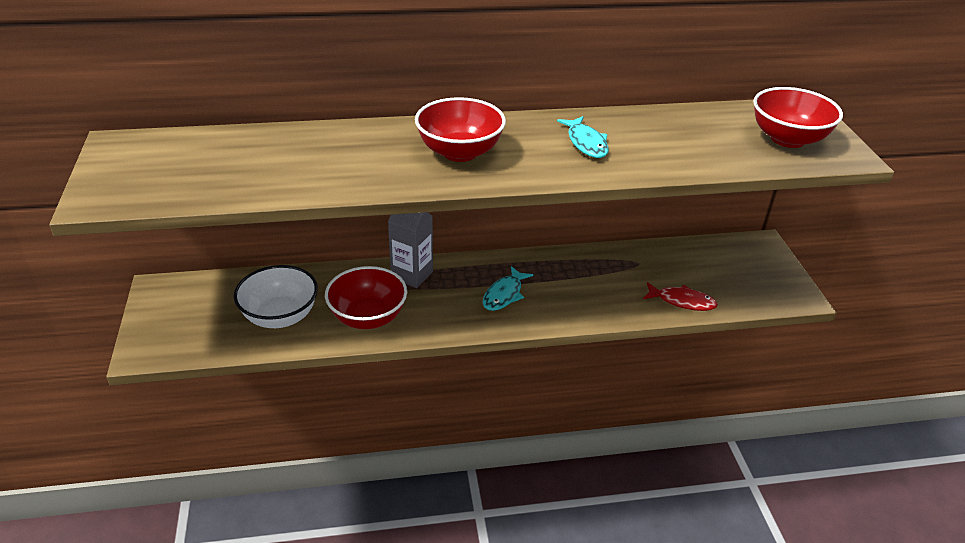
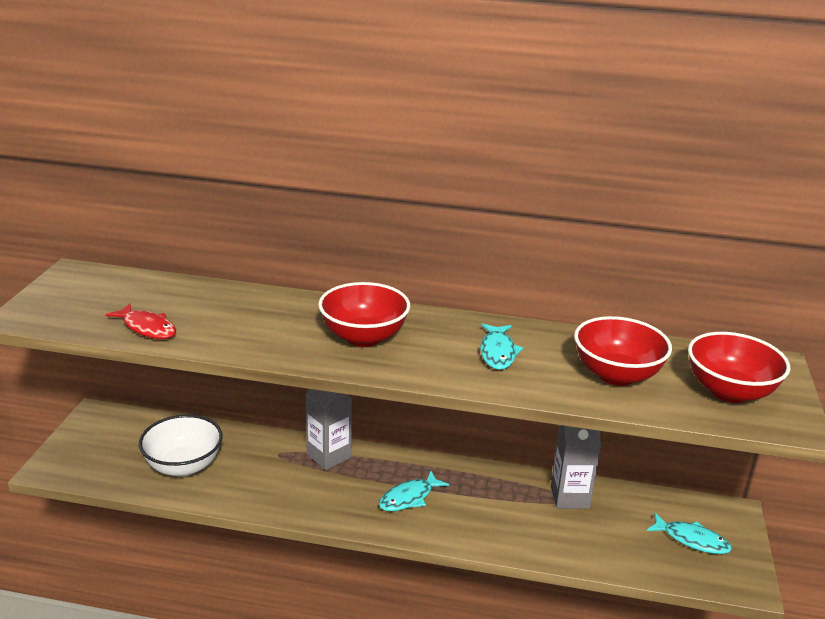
camera: 20 degrees right, 10 degrees down
red bowl [325,266,407,329] -> red bowl moved to [574,316,672,386]
red fish [643,282,718,311] -> red fish moved to [105,303,176,339]
none -> grey carton [551,425,601,509]
none -> turquoise fish [647,513,732,554]

